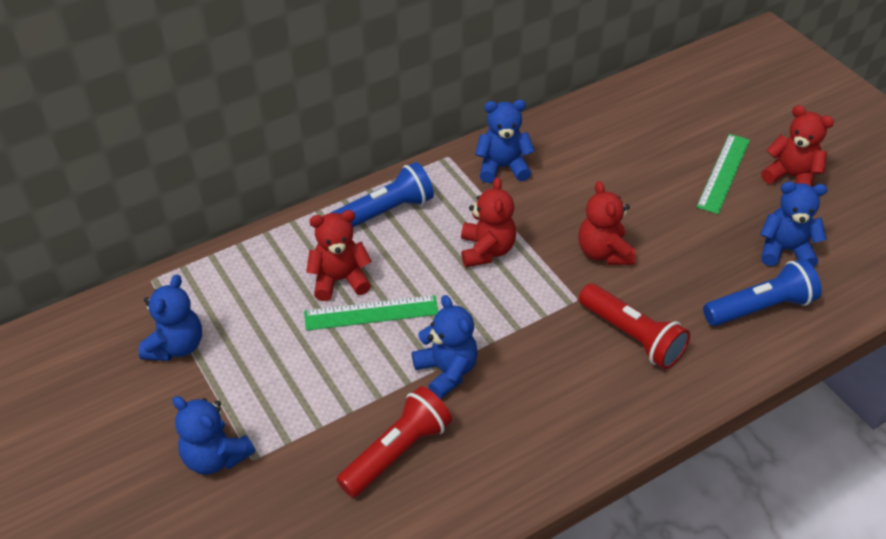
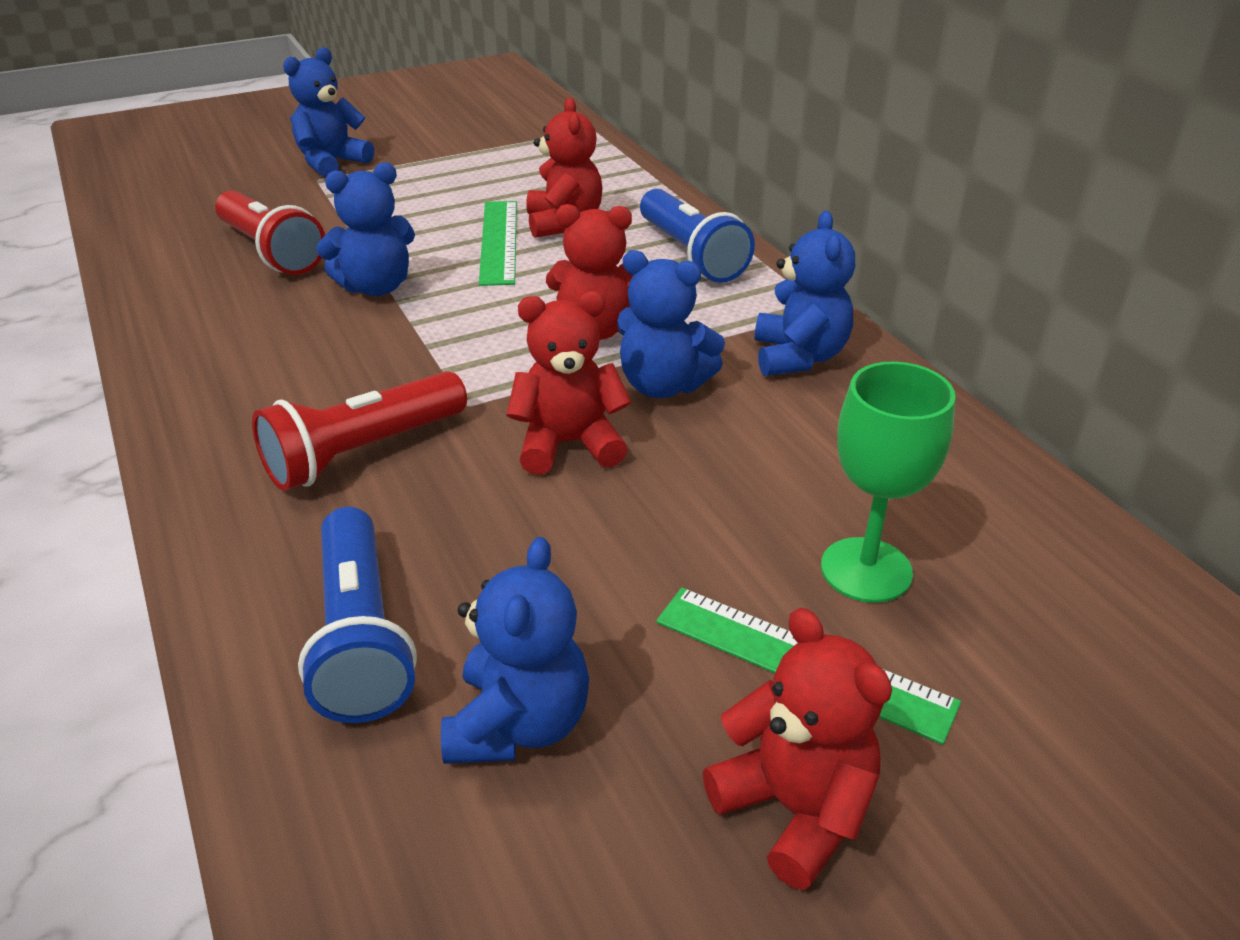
camera: 95 degrees right, 10 degrees down
blue teddy bear [139,275,202,361] -> blue teddy bear moved to [617,250,725,398]
red teddy bear [761,105,834,187] -> red teddy bear turned 75 degrees counterclockwise [703,608,892,890]
none -> green goblet [821,361,956,603]

